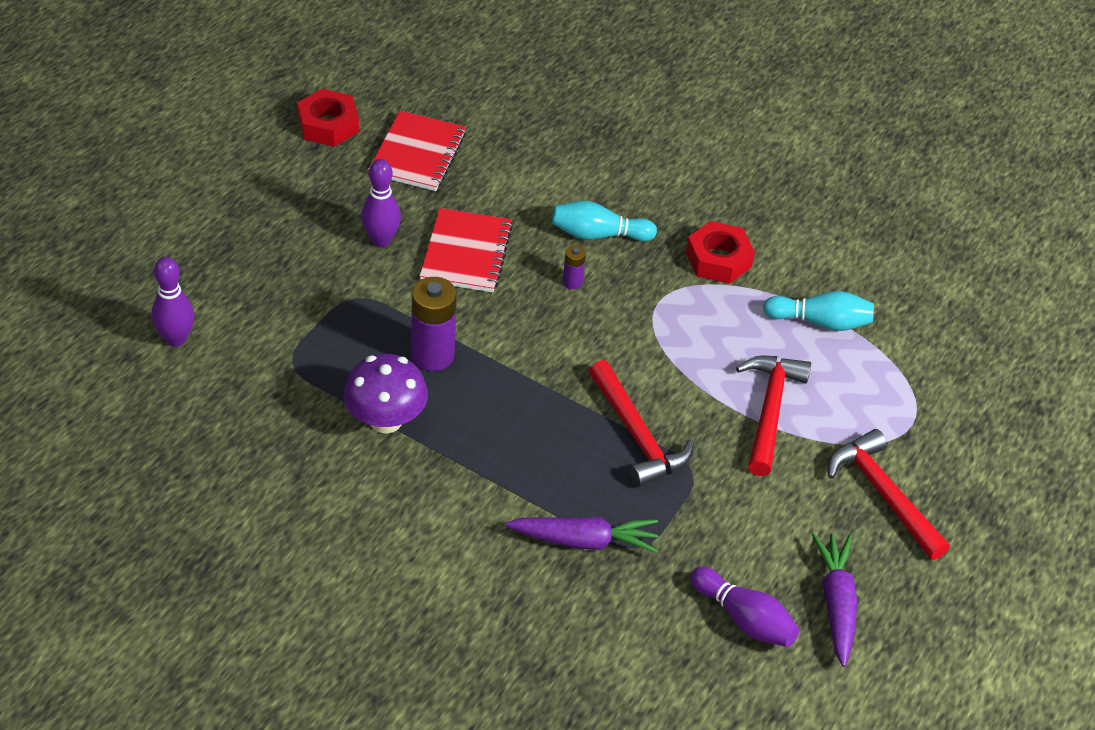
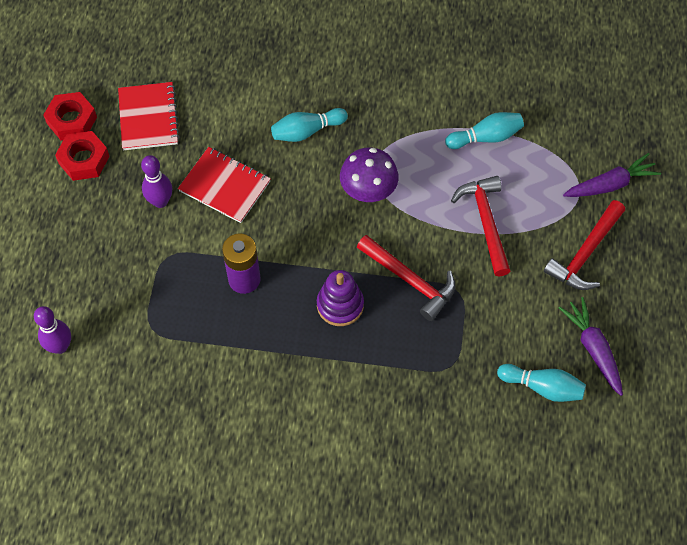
camera: 20 degrees left, 15 degrees up
purple mushroom [343,354,428,434] -> purple mushroom moved to [340,148,399,202]
red notebook [420,208,513,292] -> red notebook turned 45 degrees counterclockwise [178,147,271,223]
purple carrot [505,517,658,553] -> purple carrot moved to [563,153,661,197]
purple battery [563,245,586,289] -> none
red nut [686,221,755,284] -> red nut moved to [55,131,110,181]
purple bowling pin [690,567,799,647] -> turquoise bowling pin [497,364,586,402]
red hammer [828,429,950,560] -> red hammer turned 90 degrees counterclockwise [544,200,625,290]
none -> purple stacking toy [317,270,364,326]

